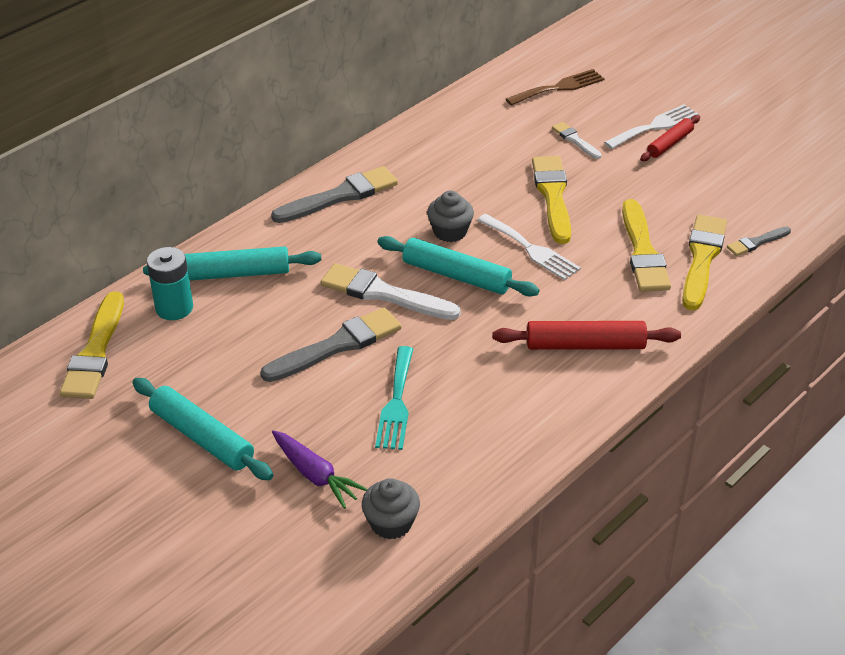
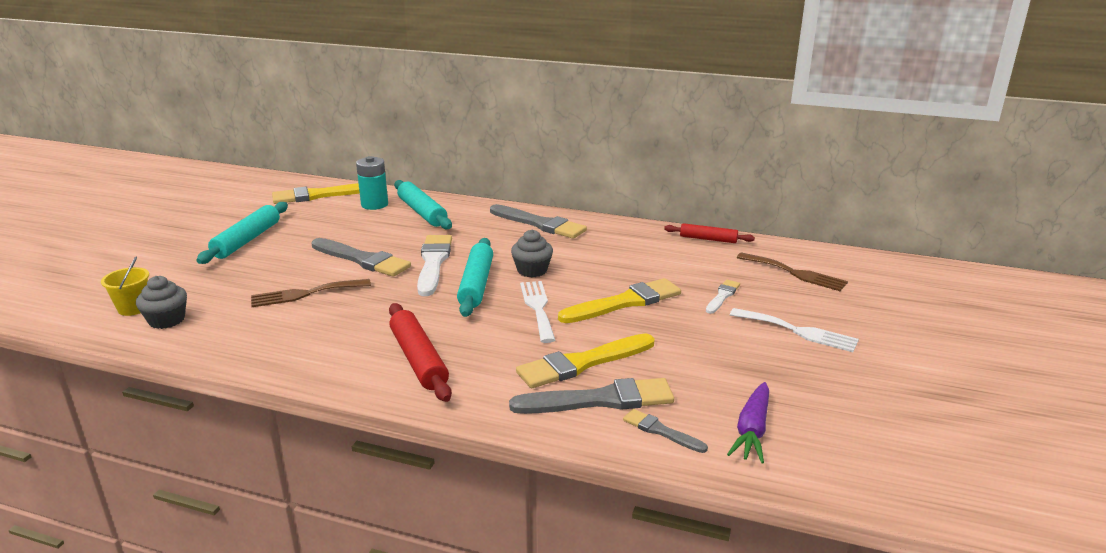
camera: 65 degrees right, 15 degrees down
purple carrot [272,430,367,509] -> purple carrot moved to [727,382,769,463]
turquoise fork [375,346,413,450] -> brown fork [251,279,371,307]
white fork [477,214,581,280] -> white fork turned 150 degrees clockwise [520,281,555,343]
red rolling pin [640,115,700,161] -> red rolling pin moved to [664,223,755,243]
yellow brush [682,214,727,310] -> grey brush [509,378,674,414]
none -> yellow bucket [101,257,149,316]

